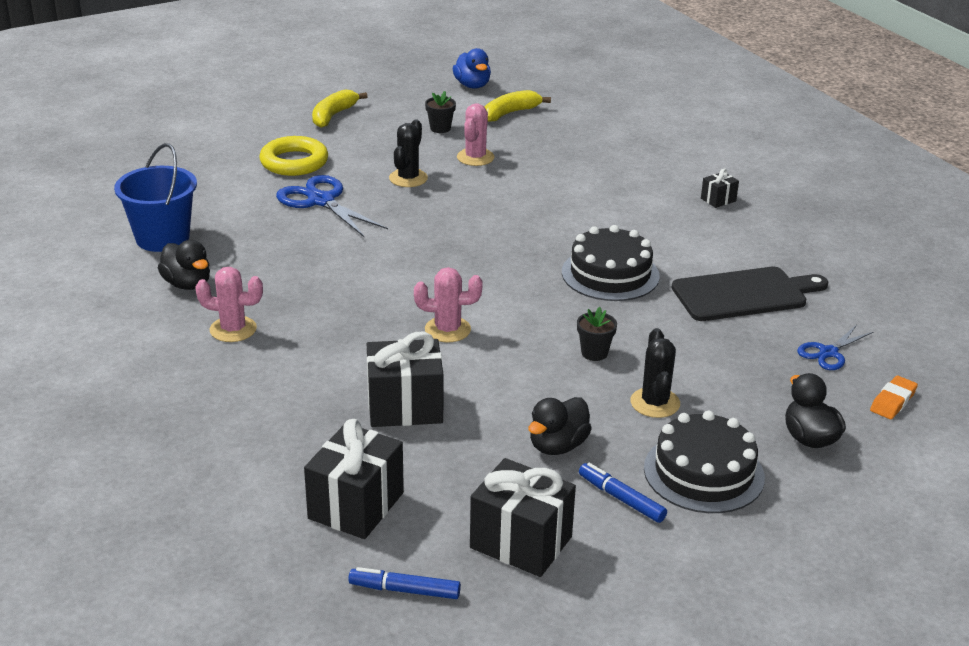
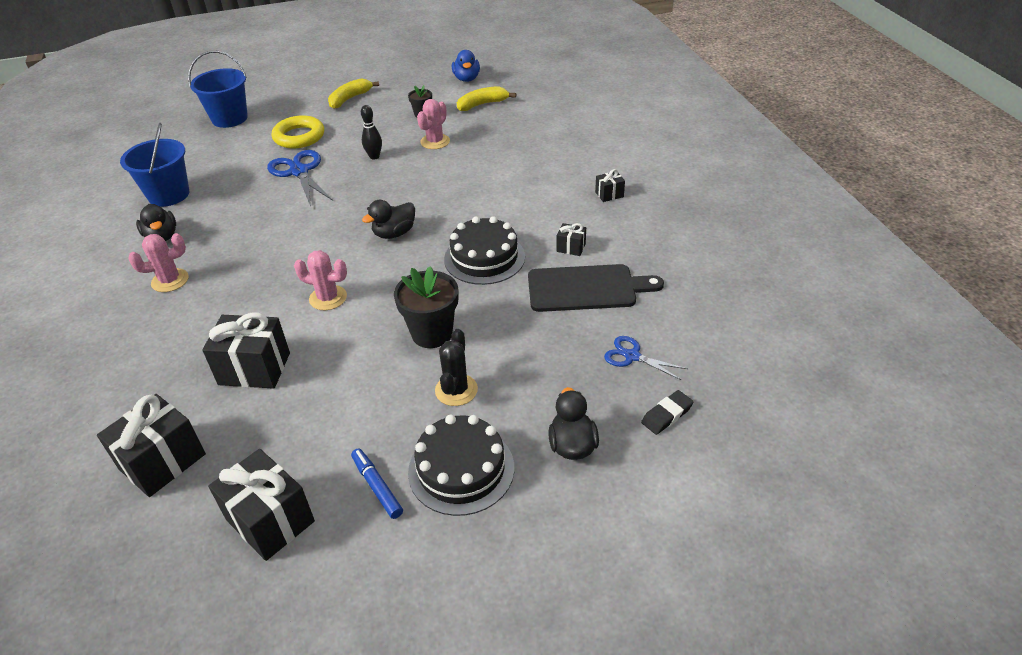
camera: 15 degrees right, 10 degrees up
pink cactus [195,267,263,342] -> pink cactus turned 45 degrees counterclockwise [129,233,189,292]
blue marker [348,567,461,599] -> none
black cactus [389,119,428,187] -> black bowling pin [361,105,382,160]
black duck [528,397,592,455] -> black duck moved to [362,200,415,239]
black flower pot [577,307,617,361] -> black flower pot [394,266,459,348], size x1.84
blue scissors [797,325,873,370] -> blue scissors turned 60 degrees clockwise [604,336,688,380]
orange eraser [870,376,918,419] -> black eraser [641,390,694,435]
none -> blue bucket [188,51,248,128]
none -> black gift [556,223,586,256]

